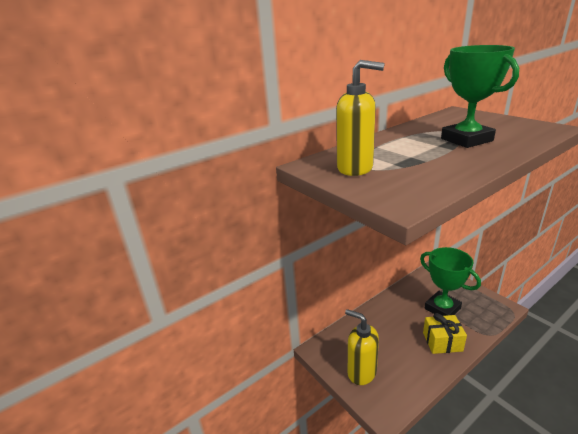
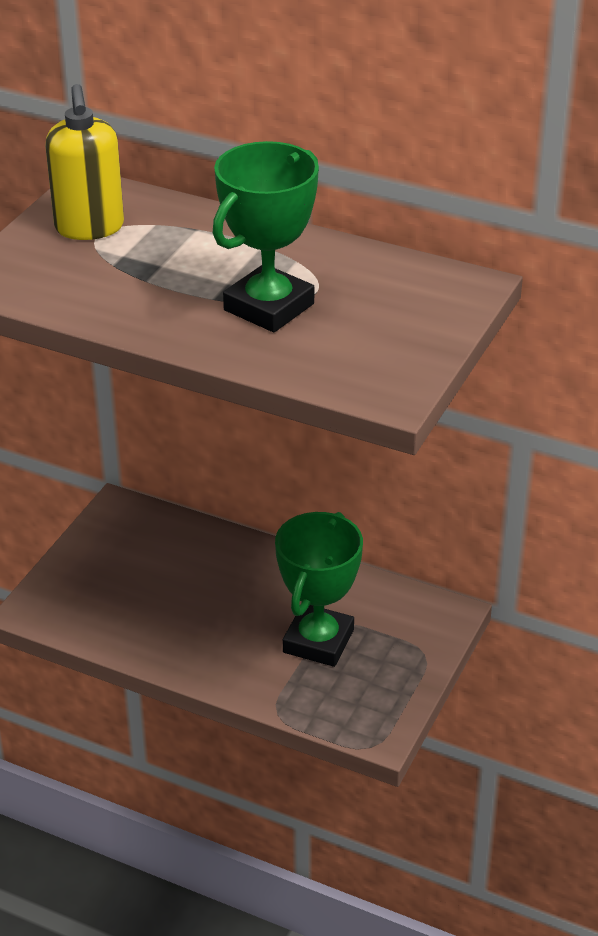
camera: 60 degrees right, 10 degrees up
yellow soap dispenser [345,309,379,385] -> none
yellow gift [423,313,467,354] -> none

